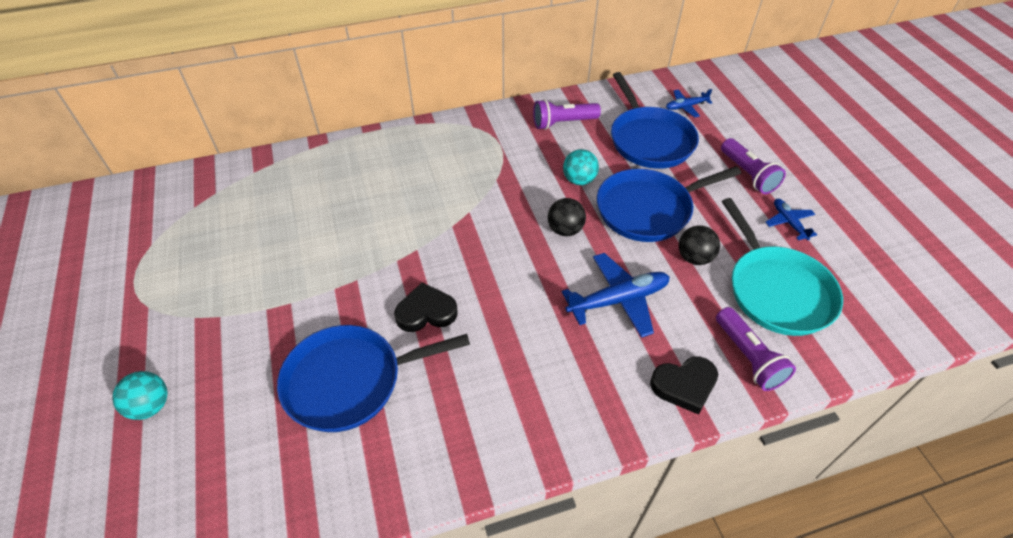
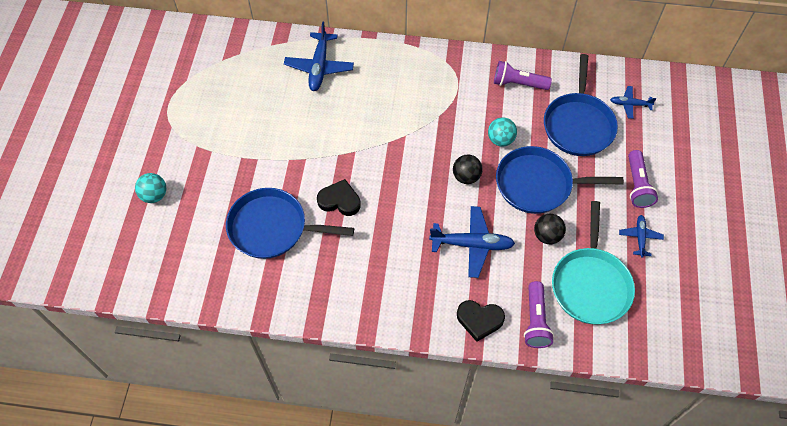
camera: 25 degrees right, 10 degrees up
none -> blue plane [284,22,354,91]

